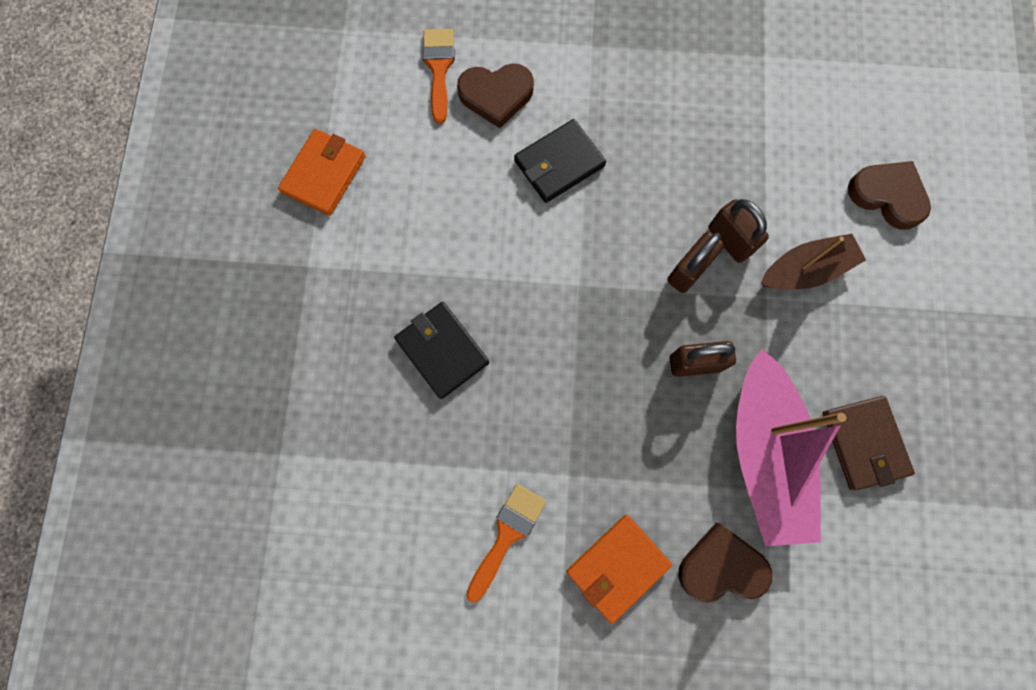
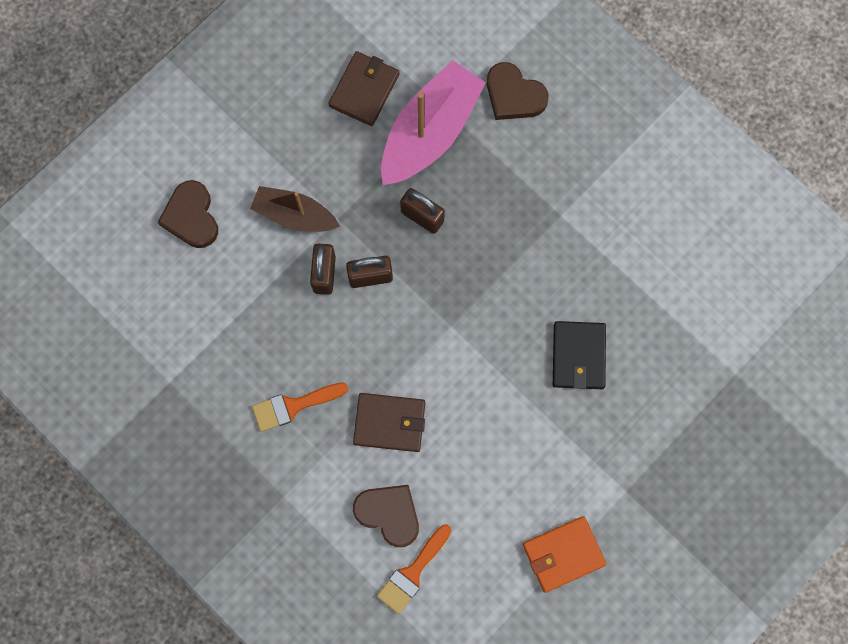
camera: 140 degrees left, 0 degrees up
orange brush [466,484,546,603] -> orange brush moved to [252,383,348,432]
black wallet [514,119,606,203] -> brown wallet [353,393,425,452]
orange wallet [566,515,672,624] -> none

